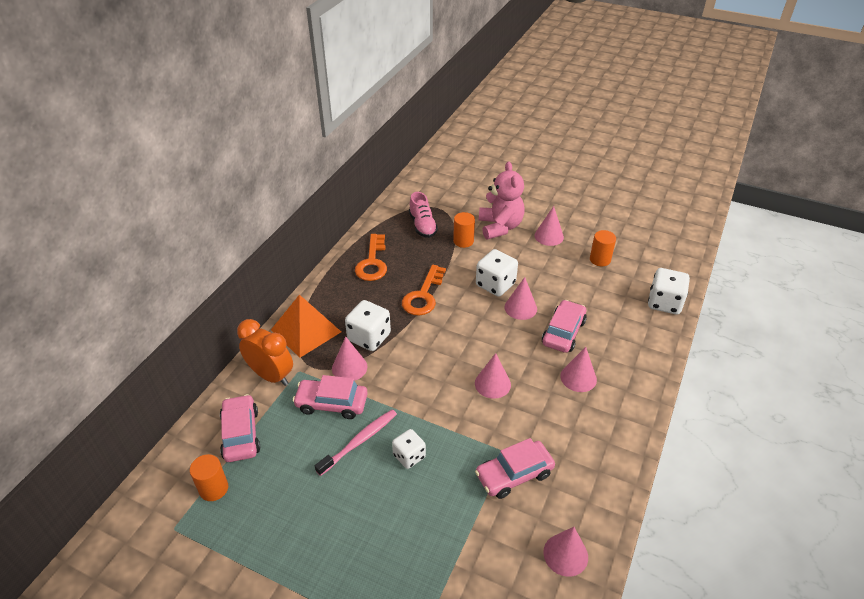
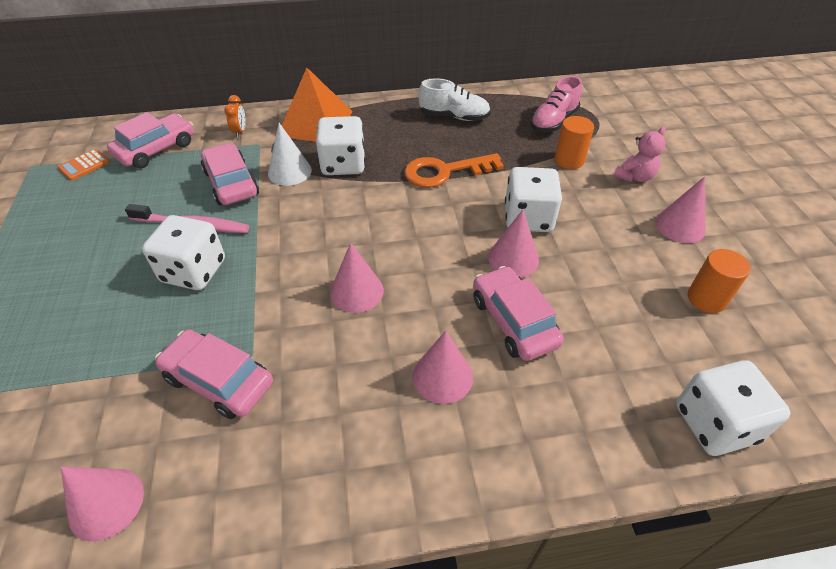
camera: 55 degrees right, 5 degrees up
orange cylinder [190,454,228,501] -> orange calculator [58,149,110,181]
orange clock [237,319,293,386] -> orange clock [224,95,246,138], size x0.46
pink cone [332,337,367,381] -> white cone [268,123,312,186]
orange key [355,234,387,281] -> white shoe [418,78,491,121]
white dice [392,429,426,469] -> white dice [142,215,225,290], size x1.55
pink teddy bear [479,162,525,239] -> pink teddy bear [614,126,666,182], size x0.54
pink car [542,300,587,353] -> pink car turned 105 degrees counterclockwise [473,266,564,361]

